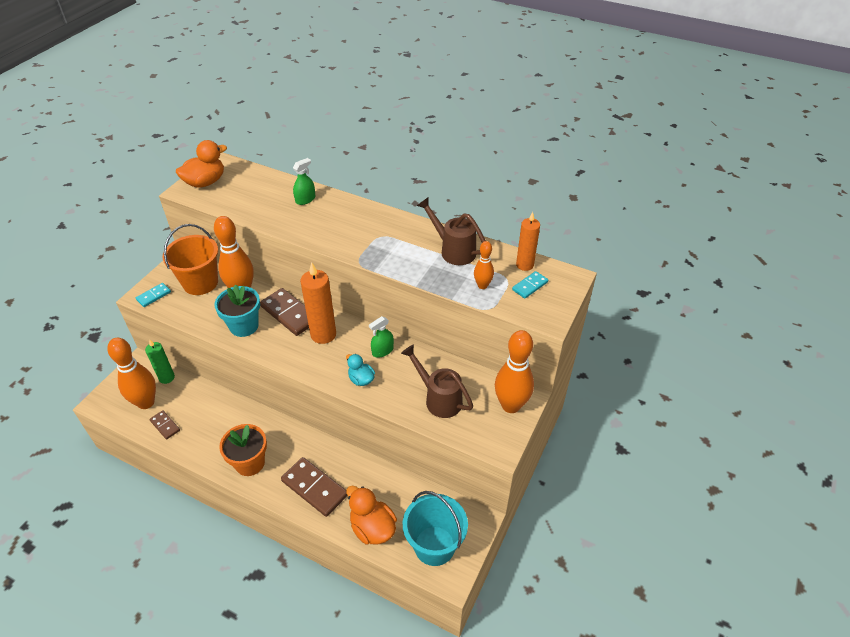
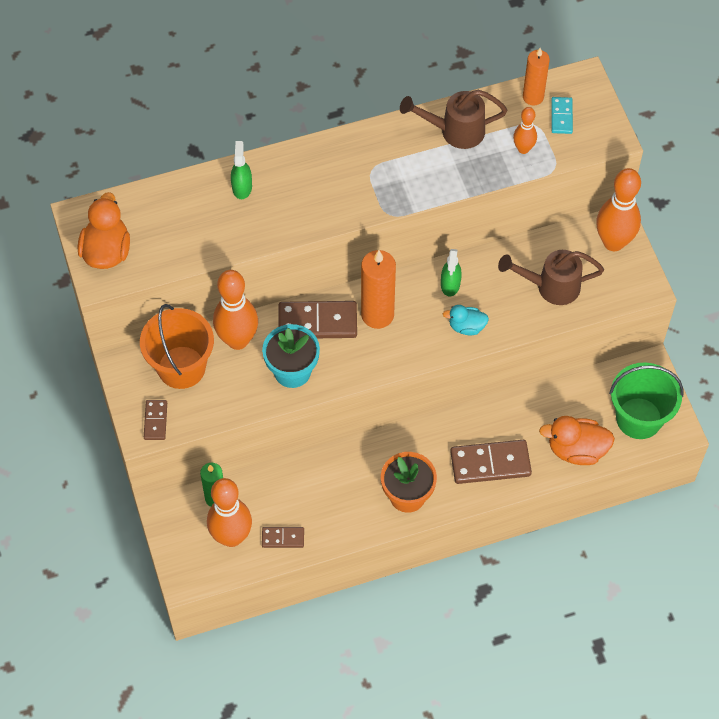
camera: 45 degrees left, 15 degrees up
turquoise domino [136,283,171,307] -> brown domino [144,400,167,440]
turquoise bucket [403,491,468,566] -> green bucket [609,362,683,439]

